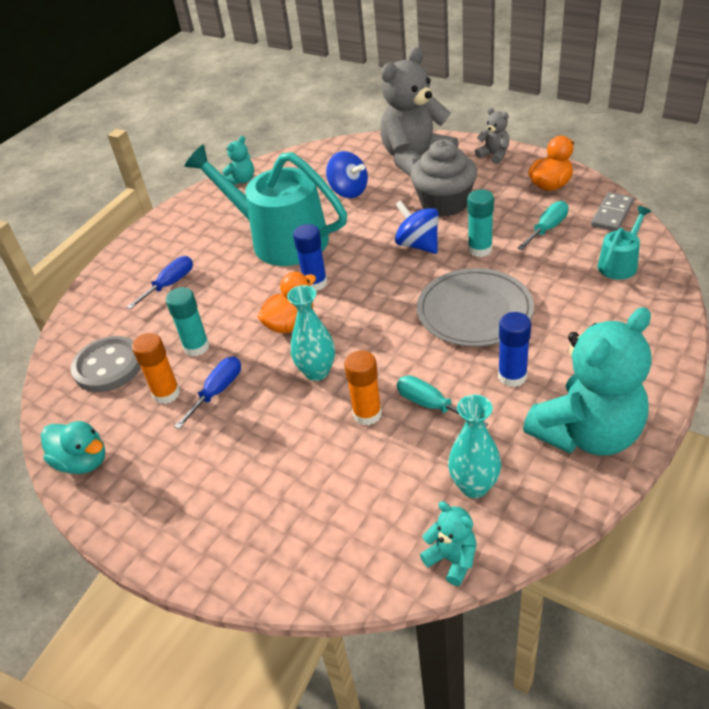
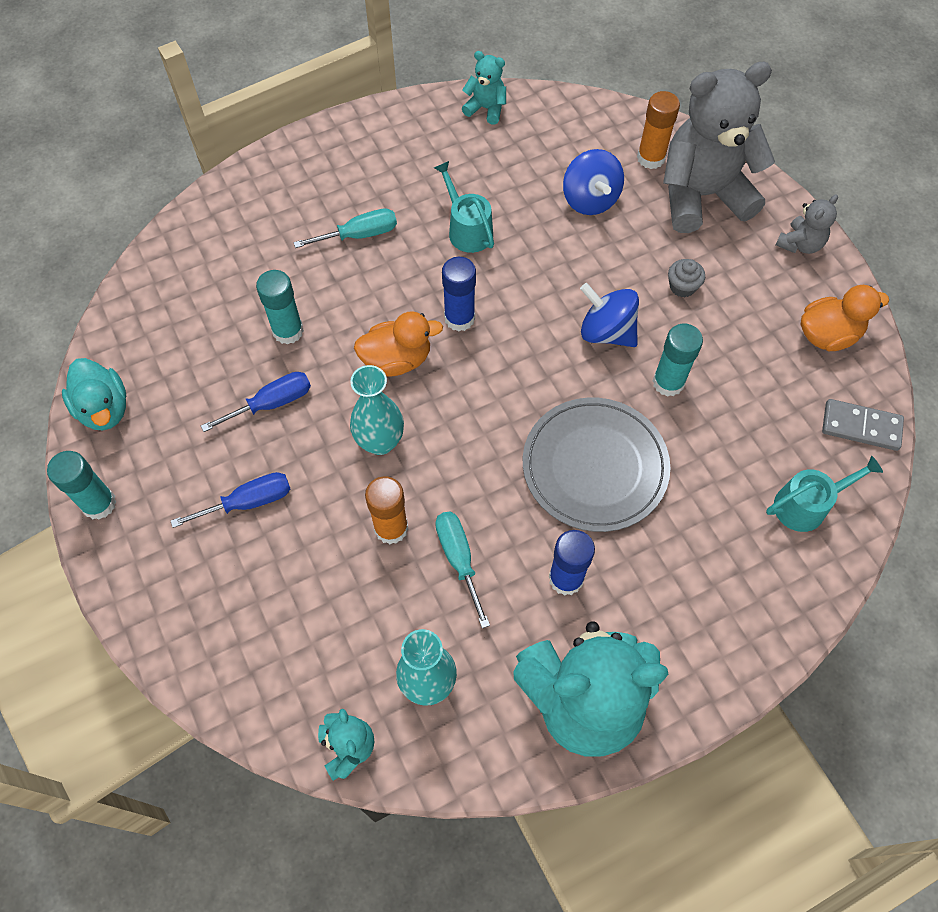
camera: 25 degrees right, 20 degrees up
grey button [71,336,141,392] -> none
blue screwdriver [126,256,193,309] -> blue screwdriver moved to [171,472,290,528]
orange glue stick [132,333,180,404] -> orange glue stick moved to [637,91,680,169]
turquoise watering can [184,145,347,266] -> turquoise watering can [434,161,494,253], size x0.45
turquoise teddy bear [222,136,254,185] -> turquoise teddy bear turned 135 degrees counterclockwise [462,51,506,125]
blue spinning top [395,200,439,254] -> blue spinning top turned 45 degrees counterclockwise [580,283,639,347]
grey cupcake [410,139,477,217] -> grey cupcake [668,259,705,297], size x0.42
grey teddy bear [475,107,509,164] -> grey teddy bear turned 60 degrees clockwise [776,194,838,254]
turquoise screwdriver [517,201,568,250] -> turquoise screwdriver moved to [293,208,397,248]
grey domino [591,192,634,231] -> grey domino turned 45 degrees clockwise [822,399,904,451]
none -> turquoise glue stick [47,451,117,520]

